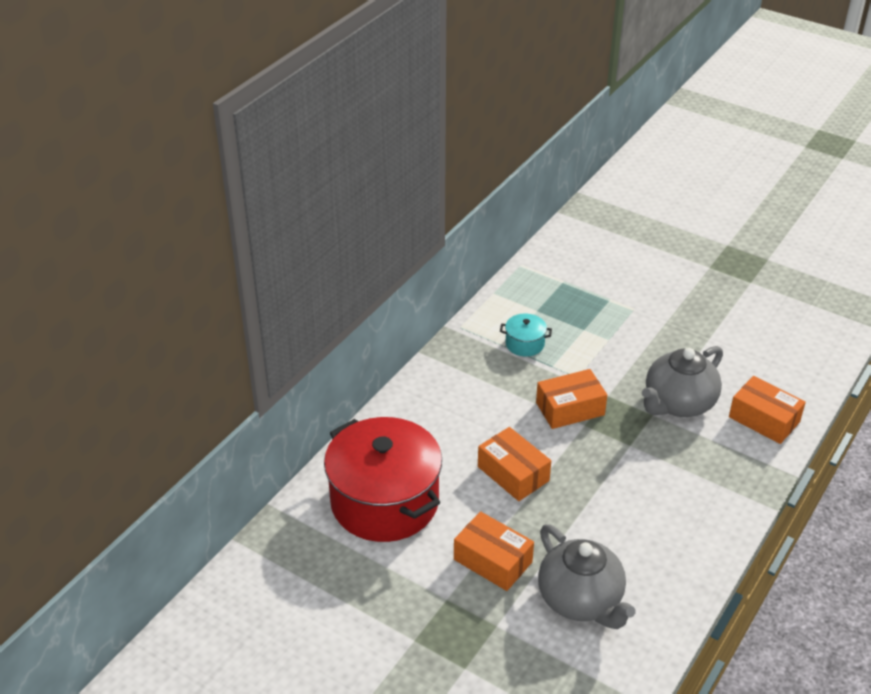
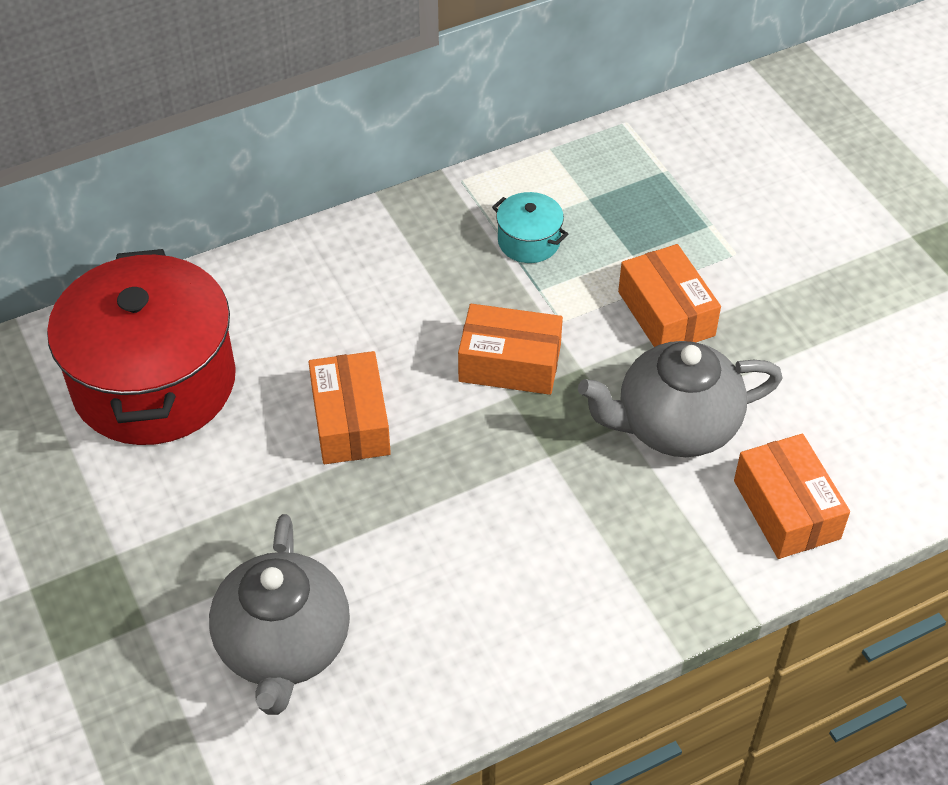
camera: 30 degrees right, 10 degrees up
orange box [454,511,534,591] -> orange box moved to [618,244,721,347]

